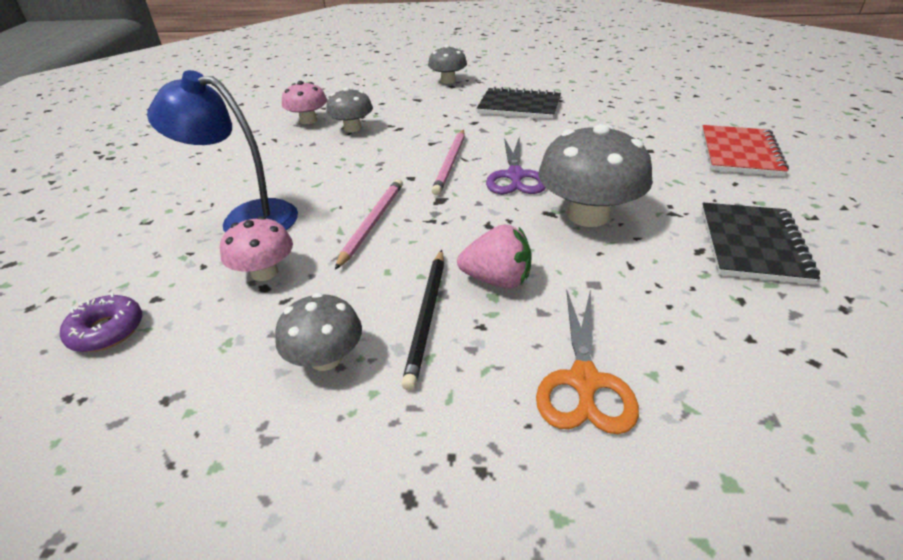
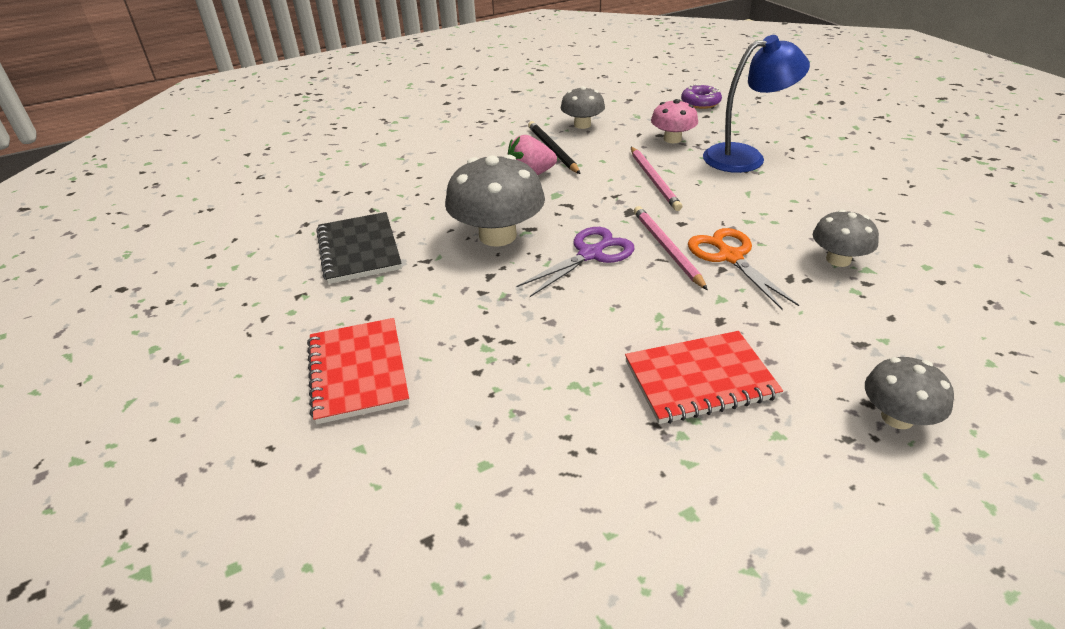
camera: 150 degrees right, 0 degrees up
pink mushroom [282,81,327,124] -> none
black notebook [477,87,561,119] -> red notebook [625,331,783,424]
purple scissors [486,136,546,194] -> purple scissors turned 75 degrees clockwise [516,227,634,297]
orange scissors [536,289,639,434] -> orange scissors moved to [688,228,799,310]

